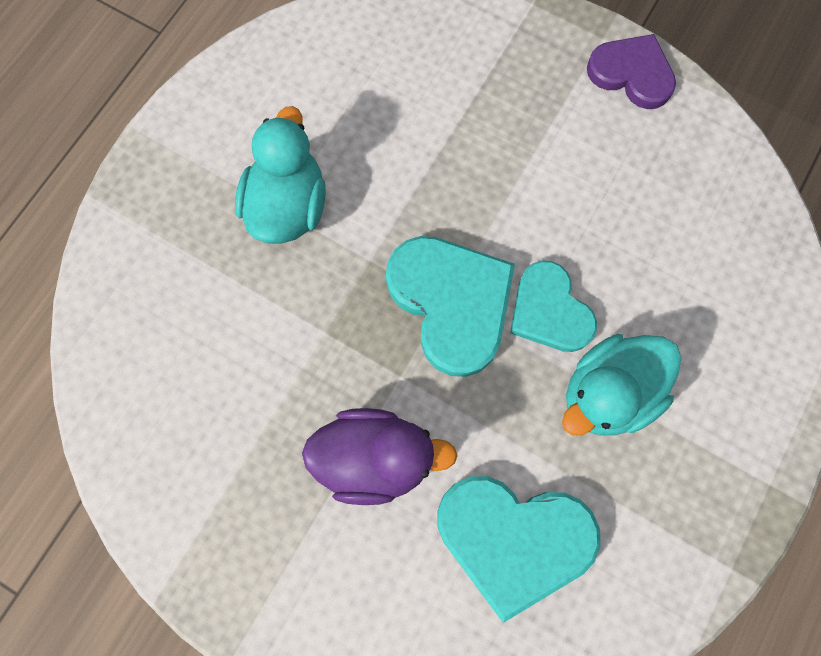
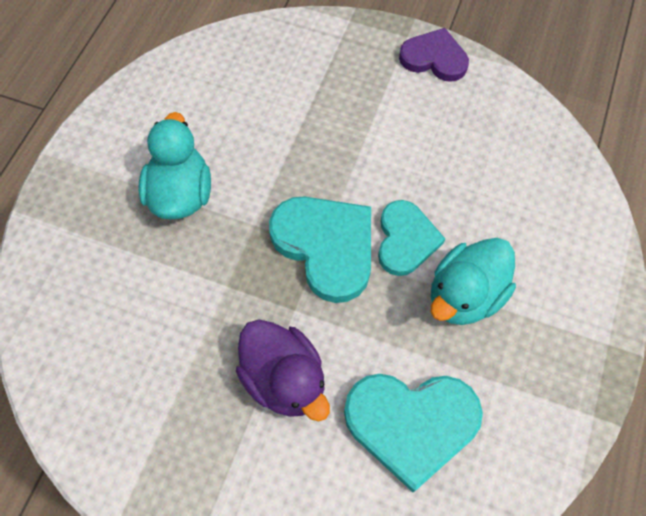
camera: 10 degrees left, 10 degrees down
purple duck [302,408,458,505] -> purple duck turned 60 degrees clockwise [236,319,330,421]
turquoise heart [510,260,597,352] -> turquoise heart turned 135 degrees counterclockwise [378,200,445,276]

